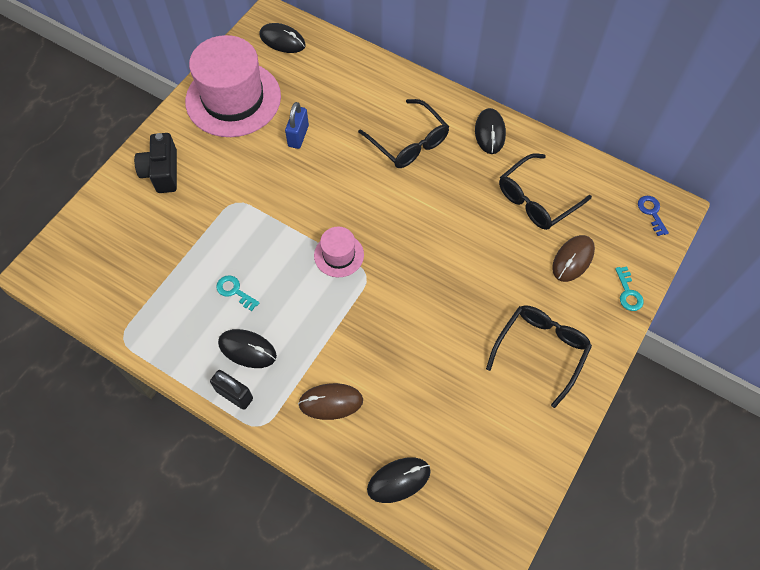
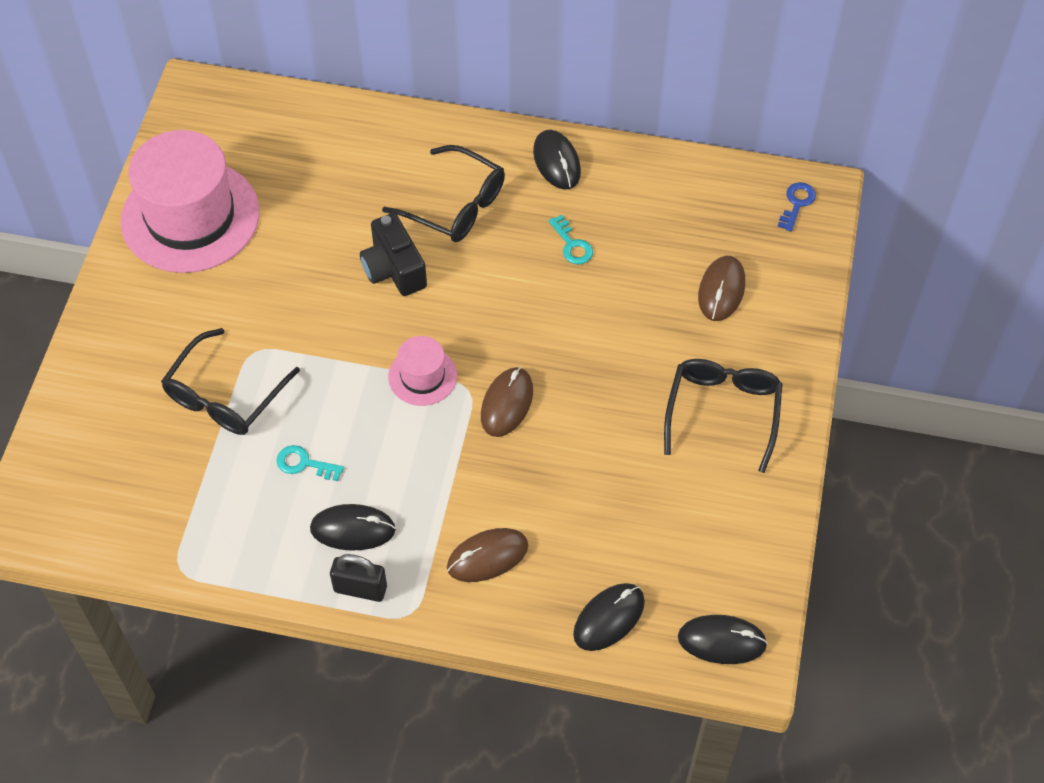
camera: 20 degrees left, 5 degrees down
black camera [134,133,177,193] -> black camera moved to [360,213,427,296]
black mouse [259,23,306,53] -> black mouse moved to [678,615,768,664]
blue padlock [285,102,309,149] -> none
black glasses [499,153,592,230] -> black glasses moved to [161,328,300,435]
turquoise key [615,266,644,311] -> turquoise key moved to [548,214,593,264]
blue key [638,196,669,236] -> blue key turned 60 degrees clockwise [777,182,816,232]
none -> brown mouse [481,367,533,437]

